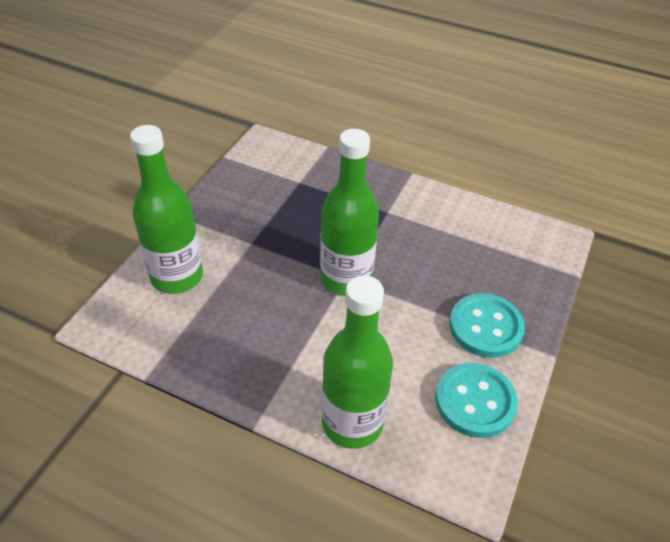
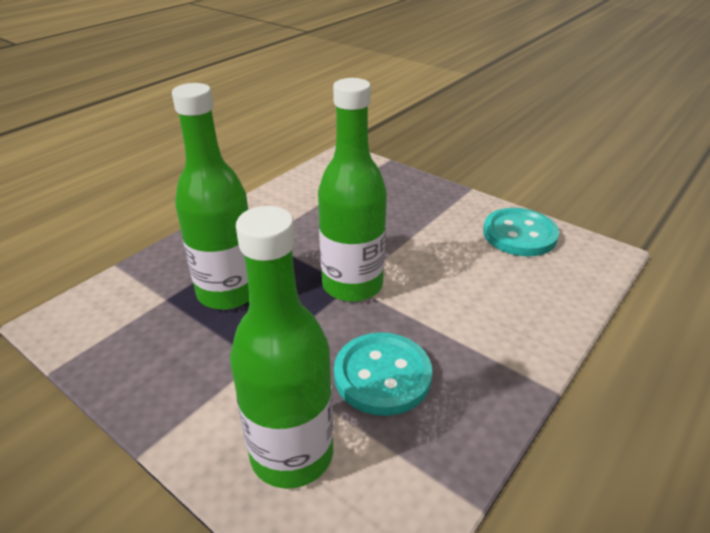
camera: 75 degrees left, 10 degrees down
green bottle [322,275,393,449] -> green bottle moved to [172,83,249,310]
turquoise button [449,293,525,358] -> turquoise button moved to [334,333,432,416]

